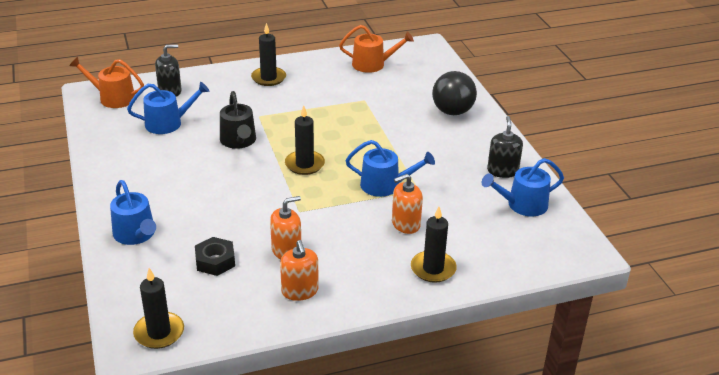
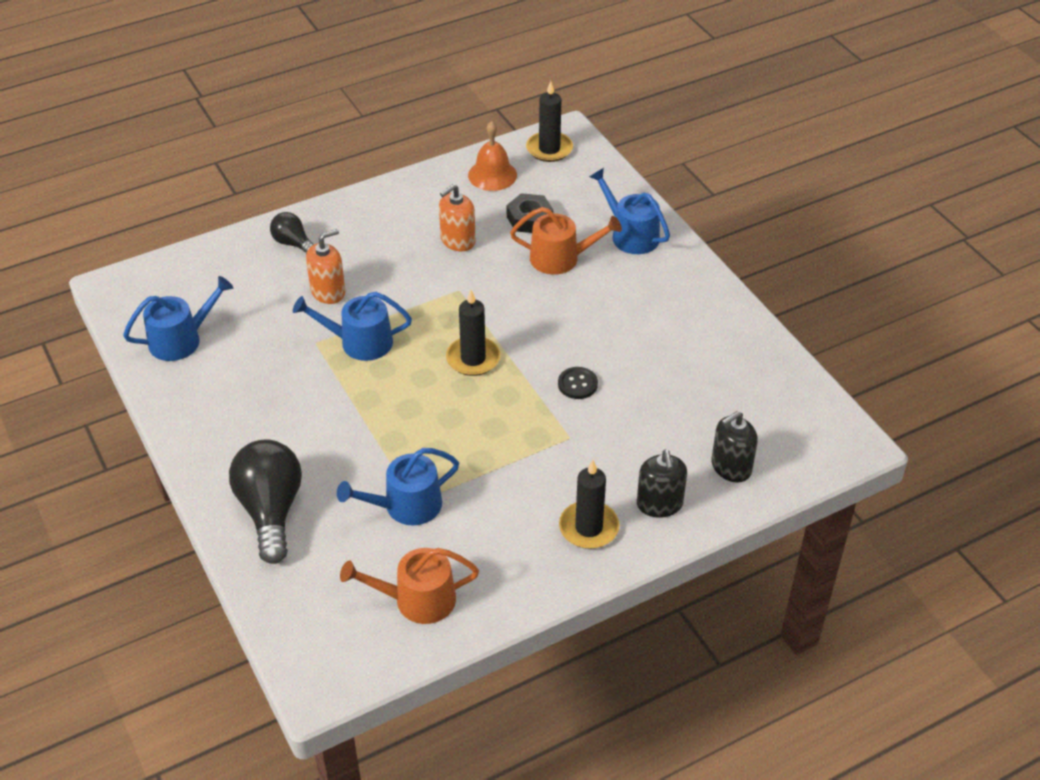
camera: 170 degrees right, 10 degrees up
orange watering can [69,57,144,108] -> orange watering can moved to [510,207,622,275]
blue watering can [127,82,209,134] -> blue watering can moved to [337,448,459,526]
black watering can [220,91,256,149] -> black button [558,367,598,399]
orange soap dispenser [280,240,319,301] -> none
black candle [411,207,457,283] -> black light bulb [270,212,314,253]
black soap dispenser [487,116,523,178] -> black soap dispenser moved to [637,450,687,518]
none -> orange bell [468,121,517,191]

